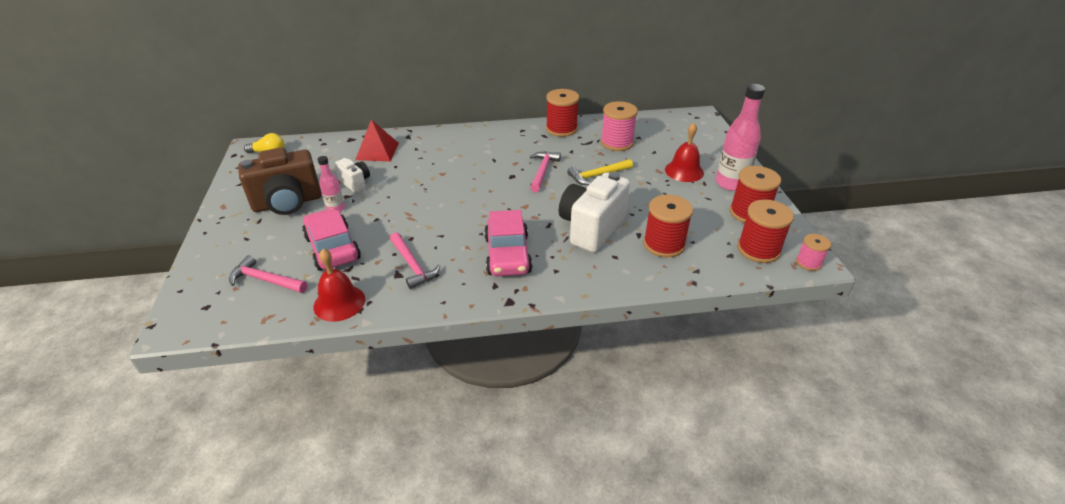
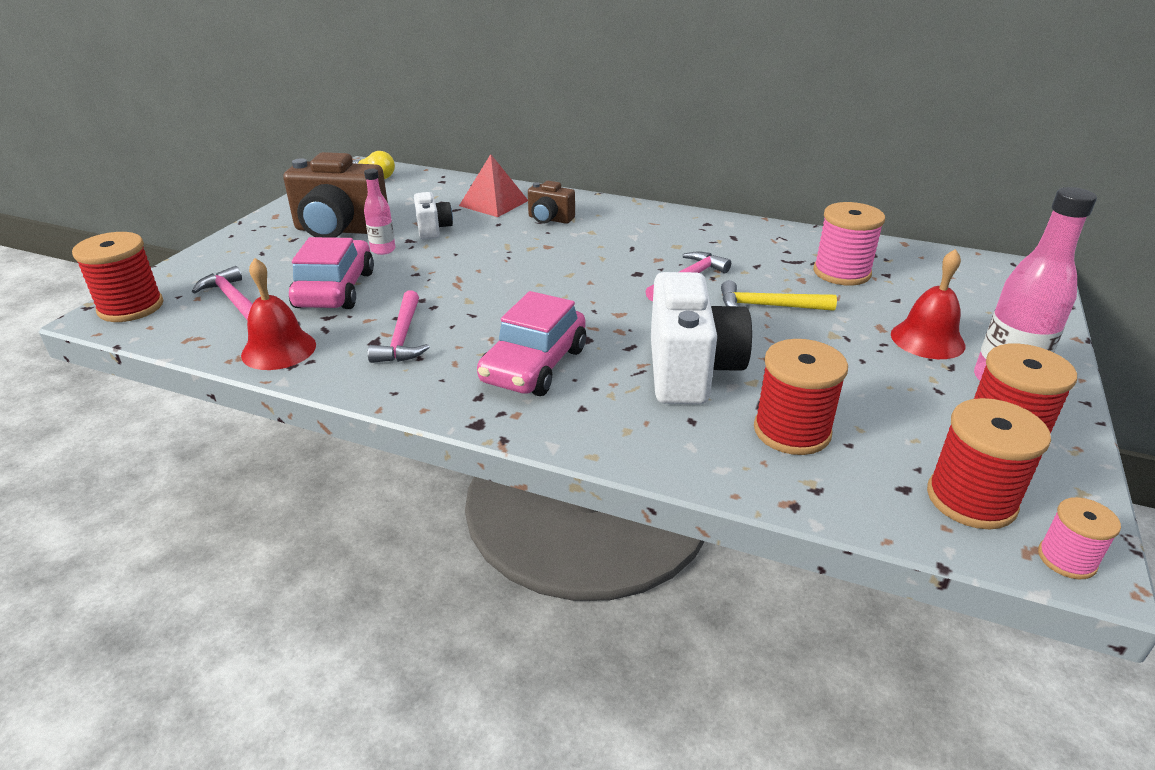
camera: 30 degrees right, 5 degrees down
red spool [546,89,579,137] -> red spool moved to [72,232,163,322]
white camera [559,172,630,252] -> white camera turned 120 degrees clockwise [651,272,752,404]
none -> brown camera [528,181,575,224]

